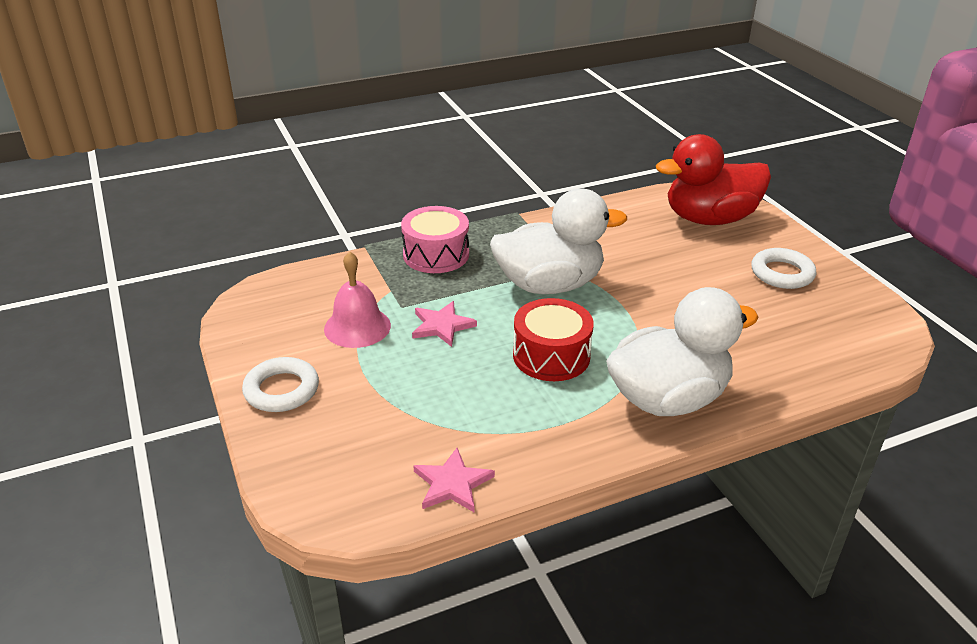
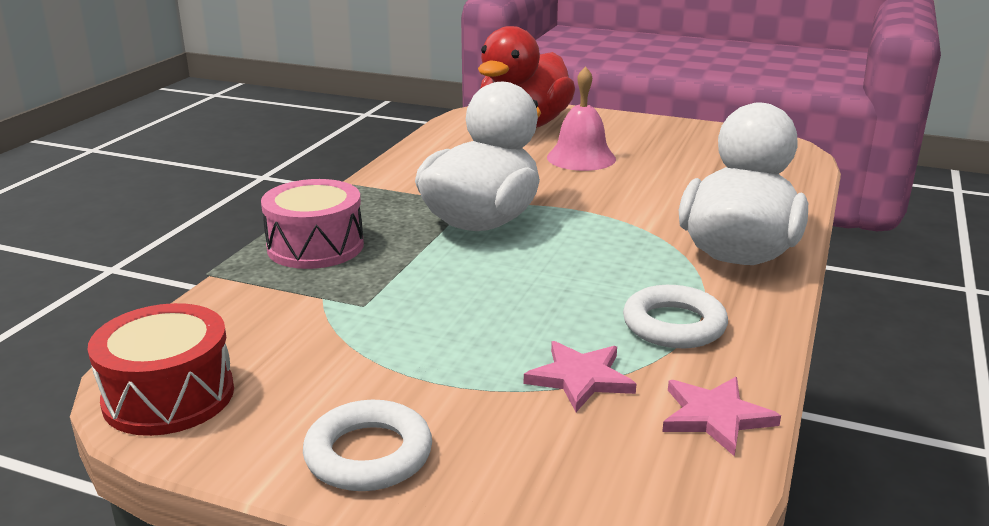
camera: 45 degrees left, 10 degrees down
pink bell [324,251,391,348] -> pink bell moved to [547,66,616,171]
pink star [412,301,477,347] -> pink star moved to [524,341,636,412]
red drum [513,298,594,381] -> red drum moved to [88,303,234,436]
white ring [751,248,816,289] -> white ring moved to [623,285,728,348]

